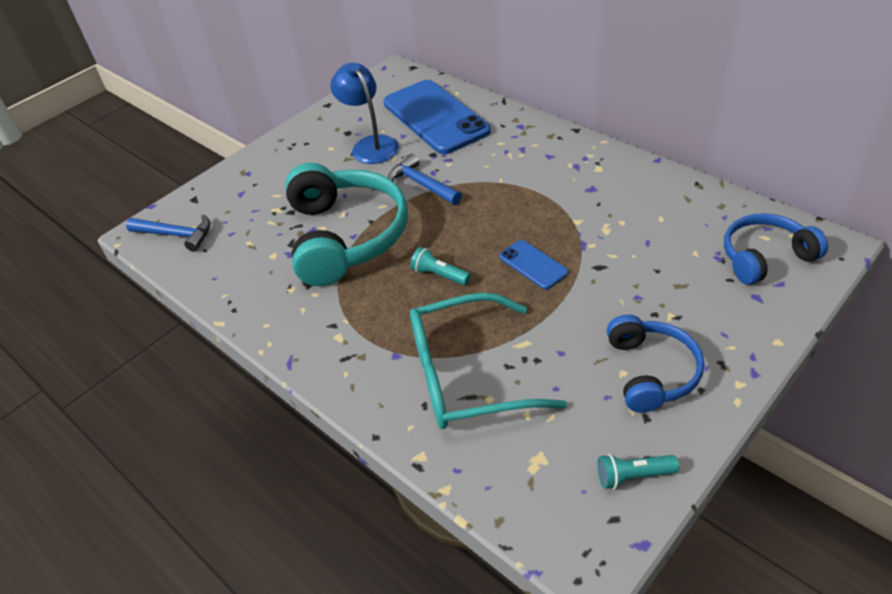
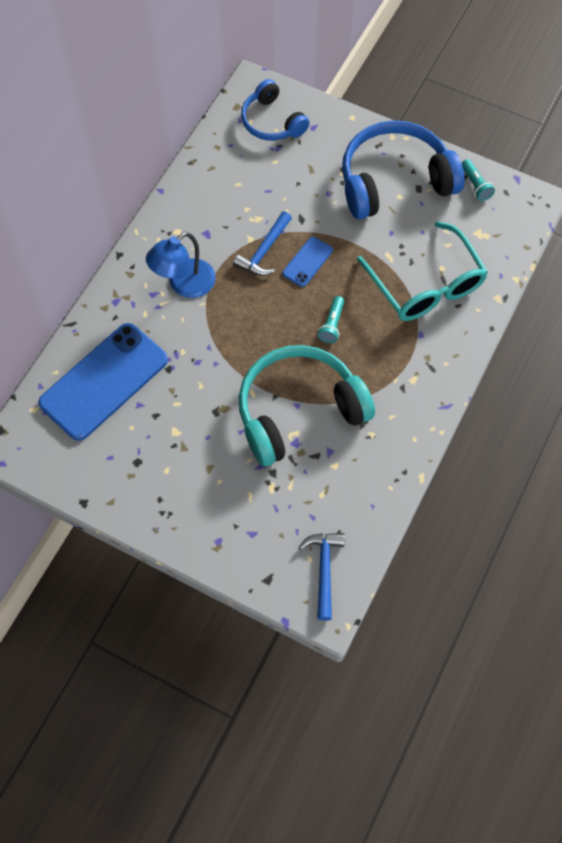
camera: 110 degrees left, 20 degrees up
blue lamp [330,63,399,164] -> blue lamp moved to [146,232,216,298]
blue hammer [388,154,462,205] -> blue hammer moved to [233,211,292,276]
blue headphones [607,315,704,413] -> blue headphones [342,120,465,219], size x1.71

